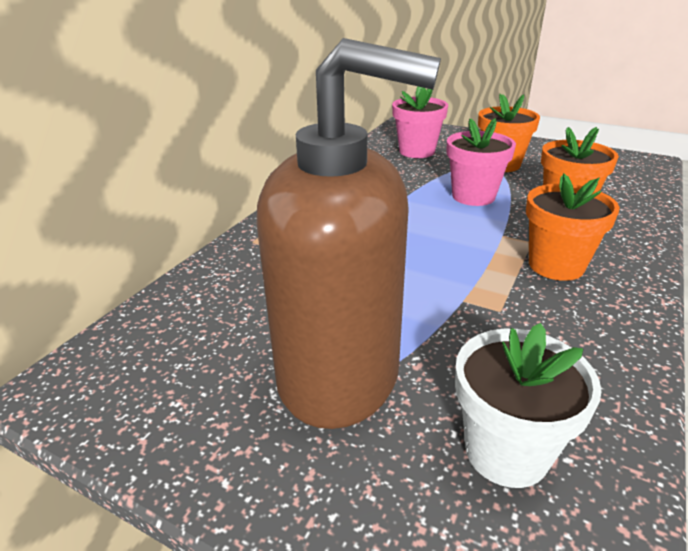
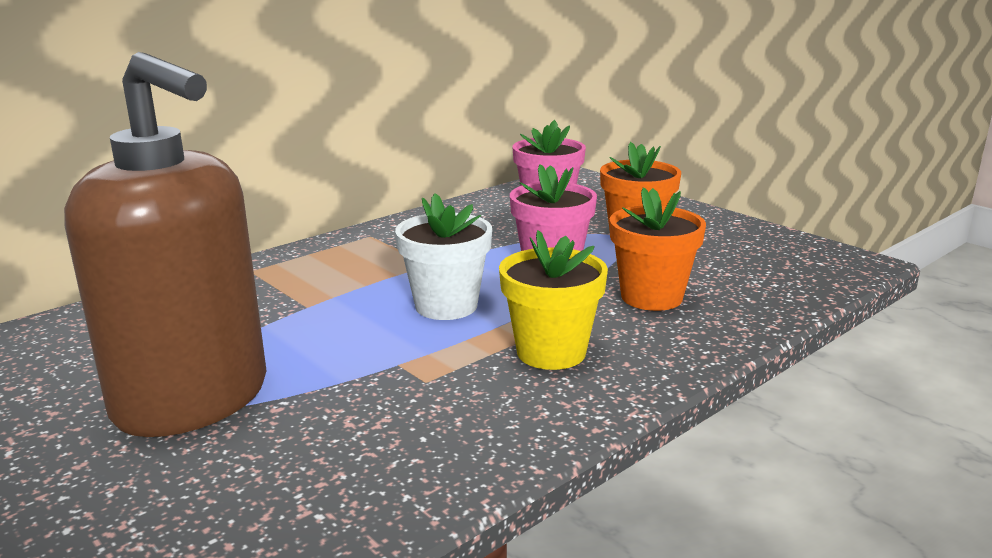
camera: 20 degrees right, 10 degrees down
white flower pot [455,323,602,488] -> white flower pot moved to [395,193,492,320]
orange flower pot [526,173,620,281] -> yellow flower pot [499,230,608,370]

